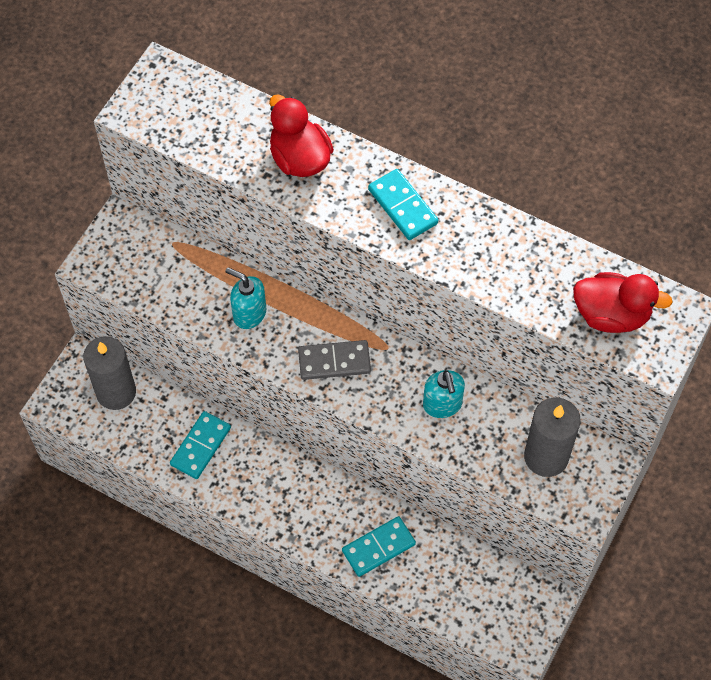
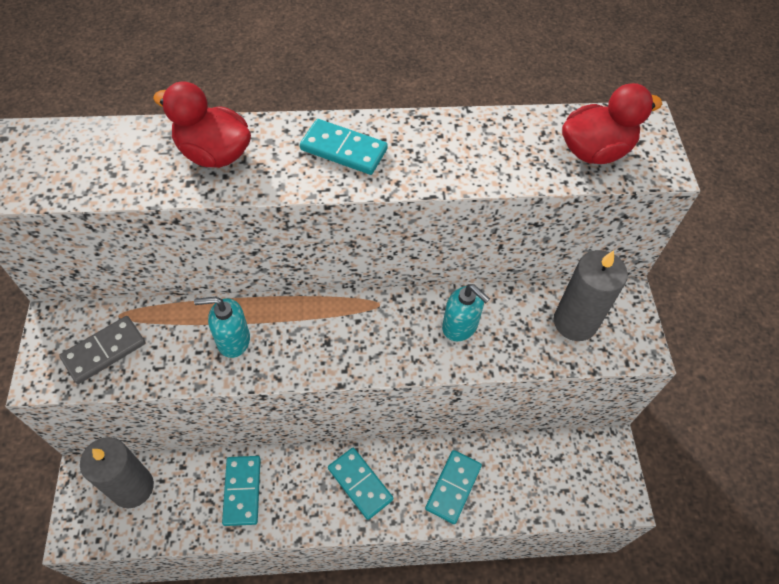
camera: 35 degrees left, 5 degrees down
grey domino [298,340,371,380] -> grey domino moved to [59,316,145,384]
none -> turquoise domino [328,448,393,520]

